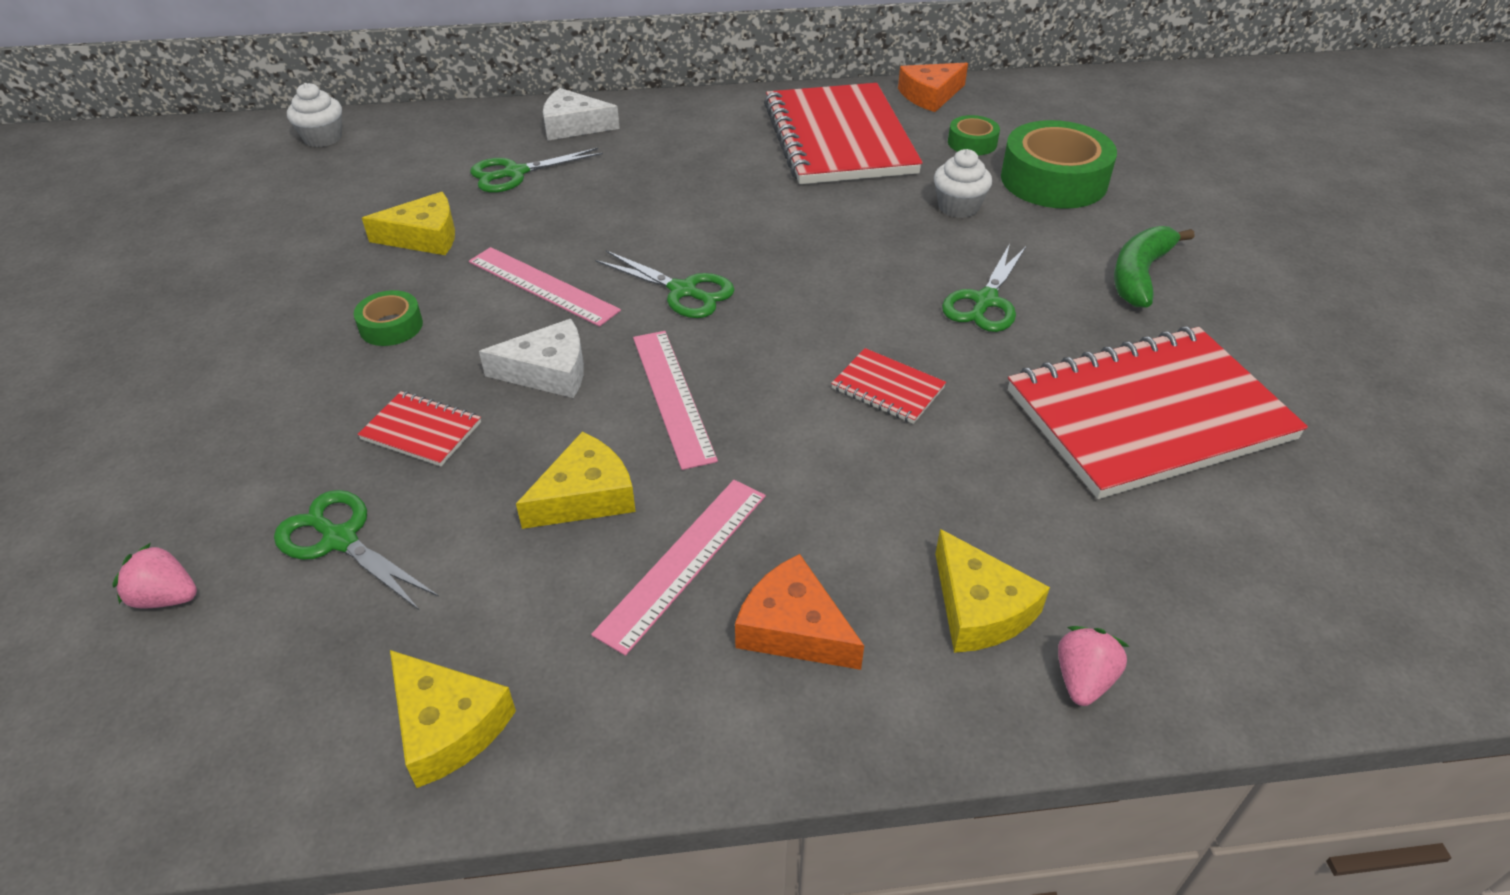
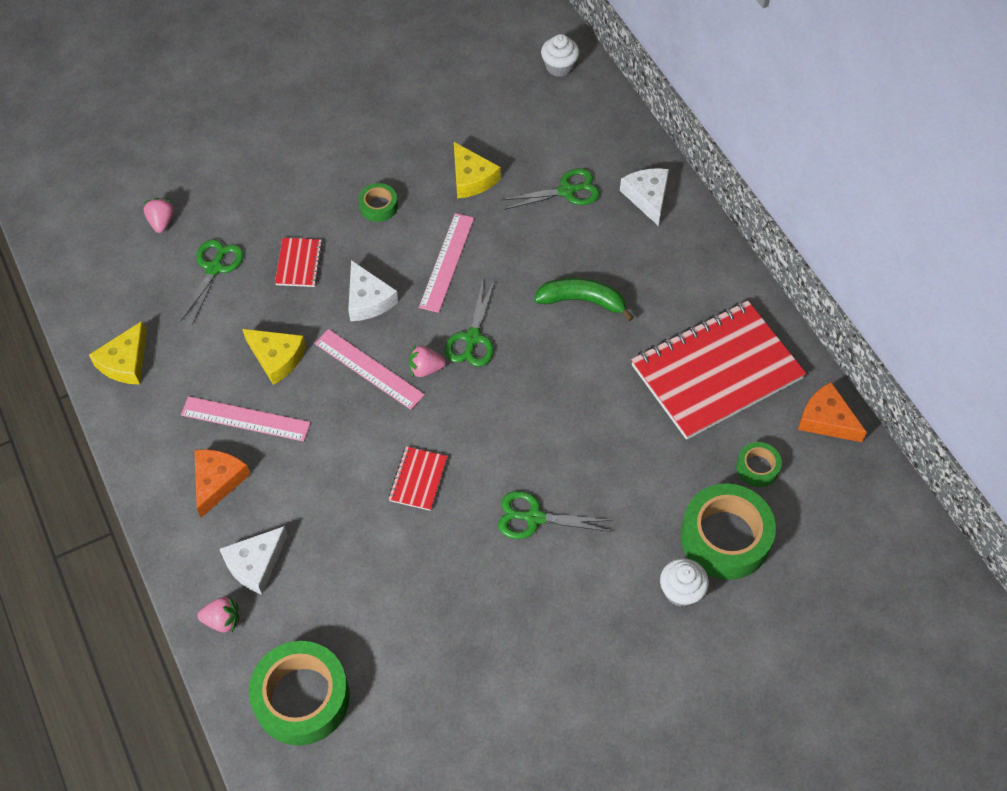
camera: 70 degrees right, 15 degrees up
green scissors [470,148,603,193] -> green scissors turned 120 degrees clockwise [501,168,600,210]
pink ruler [633,331,718,470] -> pink ruler turned 75 degrees clockwise [314,329,425,410]
white cupcake [934,149,992,218] -> white cupcake moved to [660,558,709,607]
yellow cheese [935,529,1050,653] -> white cheese [220,526,288,595]
red notebook [1008,327,1308,499] -> none
green banana [1114,226,1194,307] -> green banana moved to [534,278,634,321]
none -> green tape [249,641,350,745]
none -> pink strawberry [408,344,446,378]

